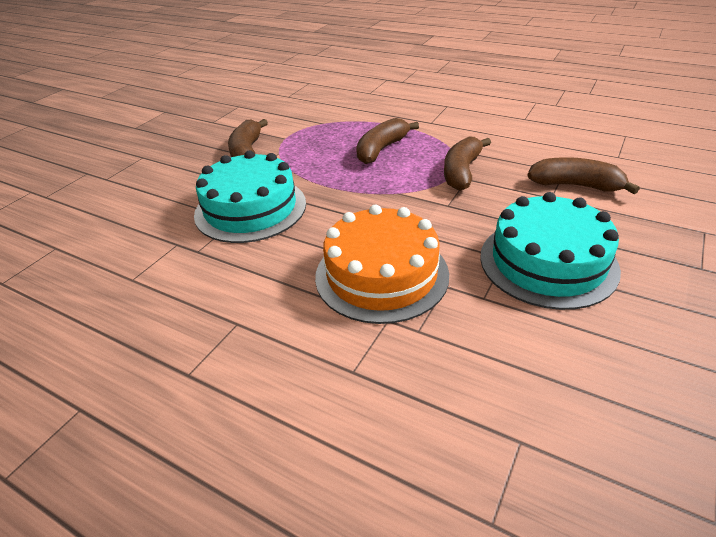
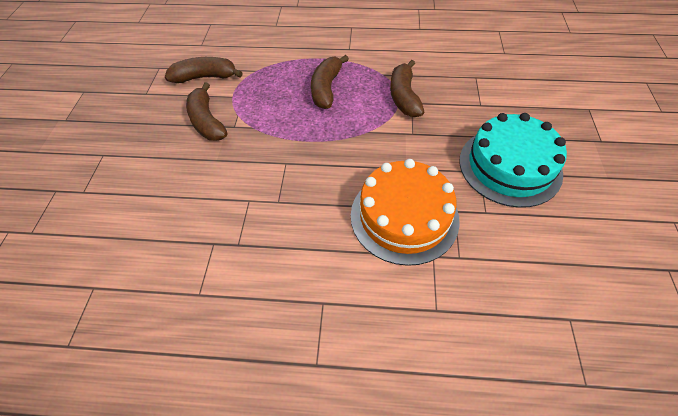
camera: 25 degrees left, 15 degrees up
turquoise cake [194,150,306,243] -> none
brown banana [527,157,640,194] -> brown banana moved to [165,57,243,83]

